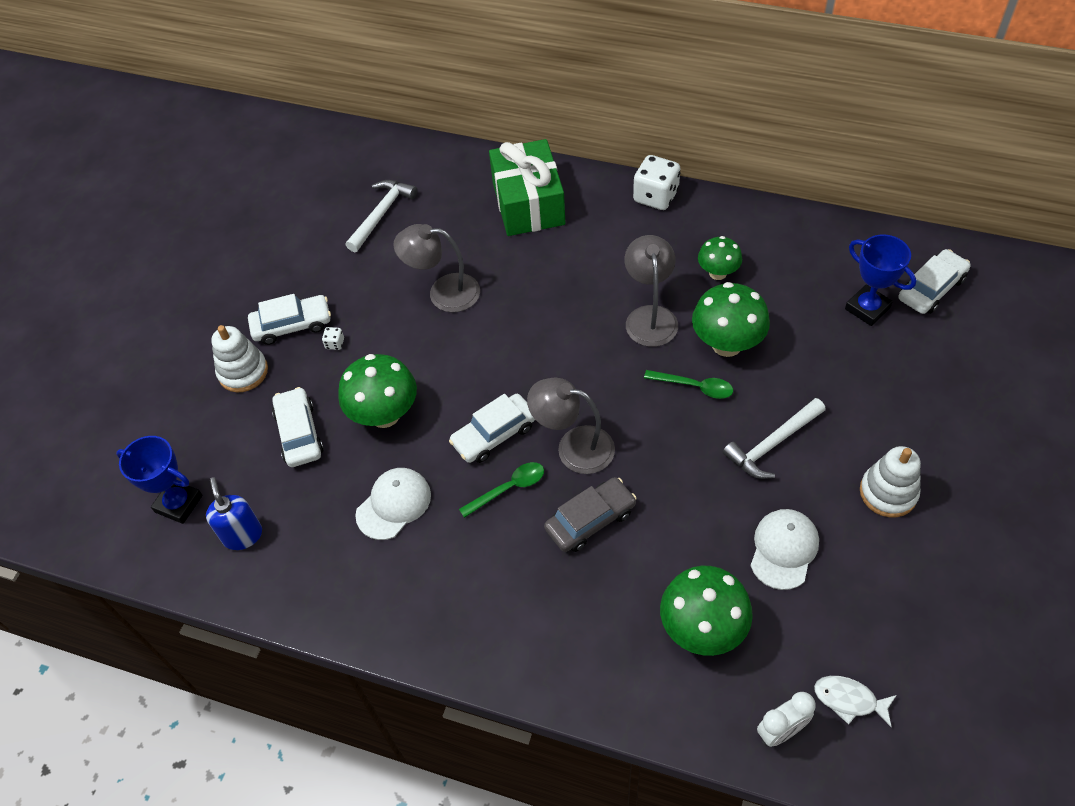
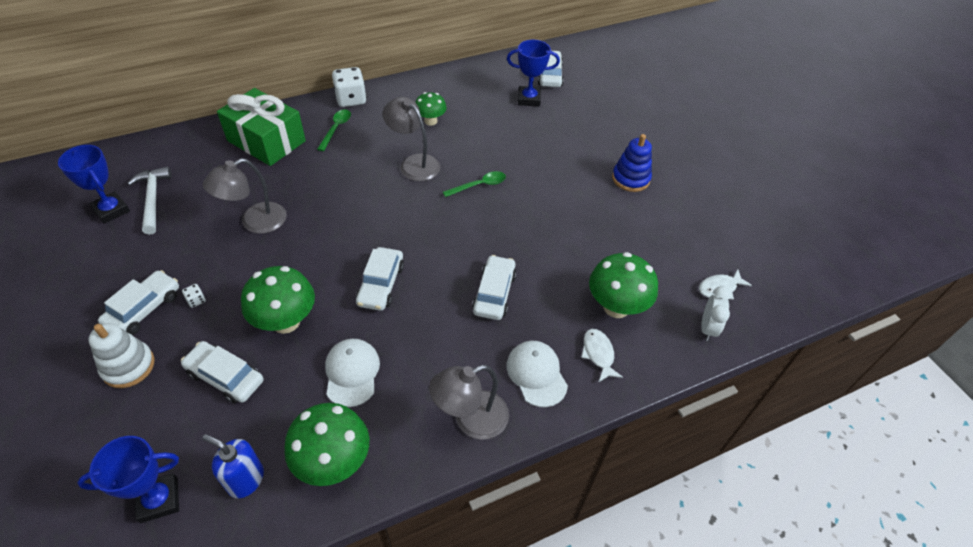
camera: 50 degrees left, 5 degrees down
green spoon [459,462,544,518] -> green spoon moved to [317,109,351,151]
grey lamp [527,377,615,474] -> grey lamp moved to [429,365,509,440]
grey car [544,477,637,552] -> white car [472,255,516,320]
green mushroom [692,282,770,357] -> green mushroom moved to [284,403,369,486]
white hammer [723,398,826,479] -> none
white cap [751,509,819,590] -> white cap moved to [507,341,568,407]
white stacking toy [860,446,921,517] -> blue stacking toy [612,134,652,192]
none -> blue trophy [58,145,130,224]
none -> white fish [581,329,623,382]

